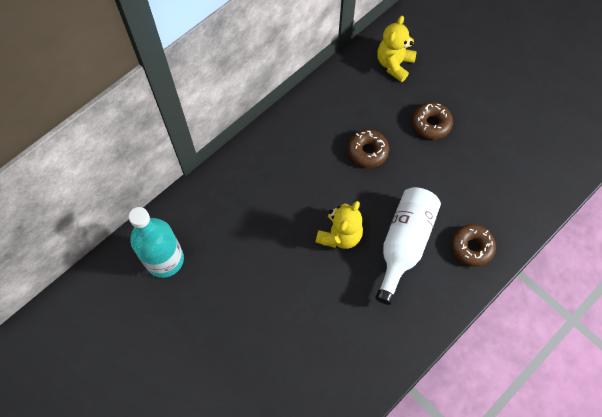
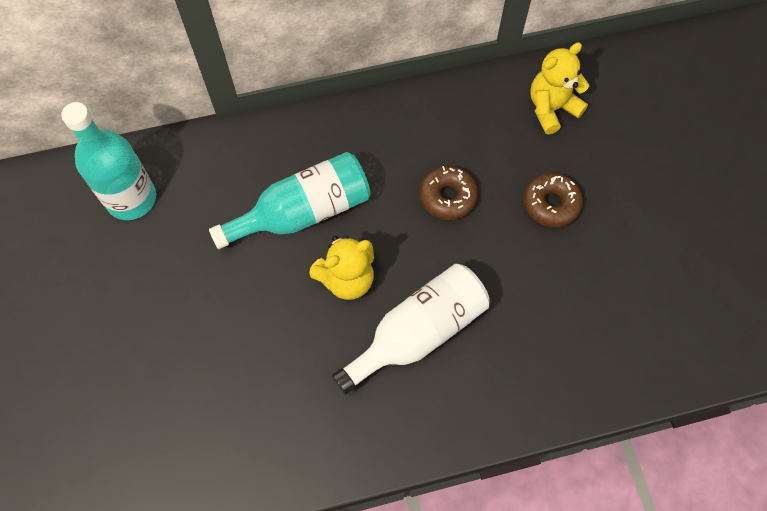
camera: 30 degrees right, 0 degrees up
brown donut [451,224,496,267] -> none
none -> turquoise bottle [209,152,370,249]

